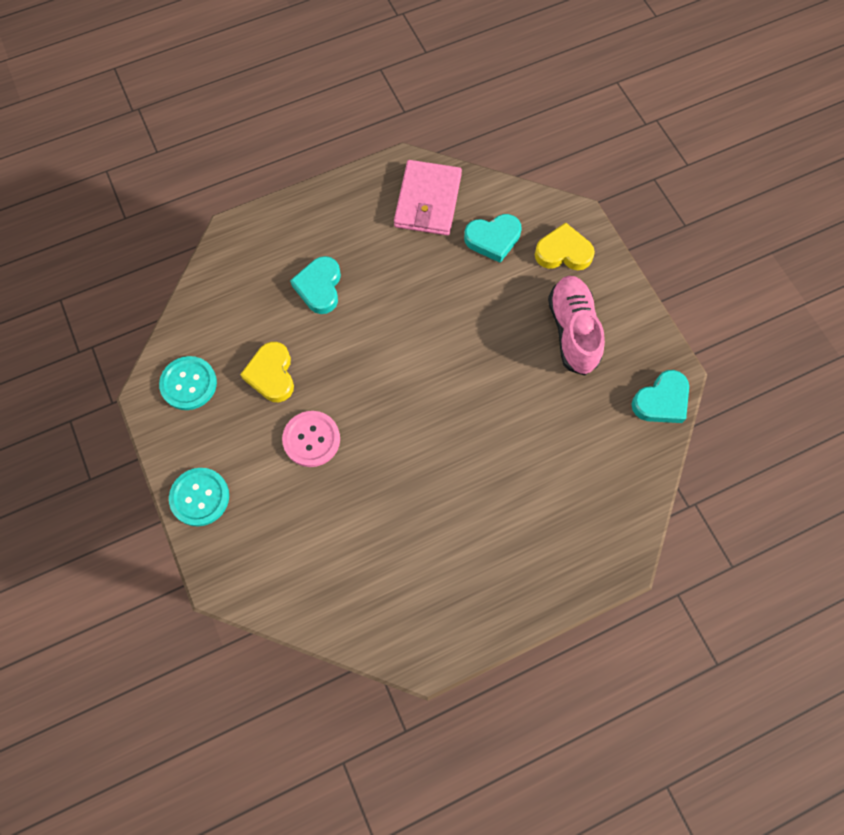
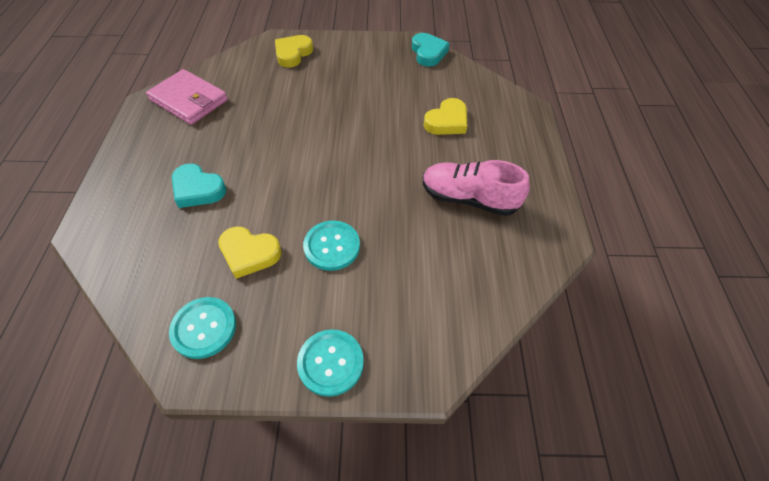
camera: 65 degrees left, 15 degrees down
pink button [282,411,340,467] -> turquoise button [303,221,360,271]
turquoise heart [464,214,522,263] -> none
pink shoe [548,276,605,376] -> pink shoe moved to [423,160,530,216]
none -> yellow heart [424,98,467,135]

